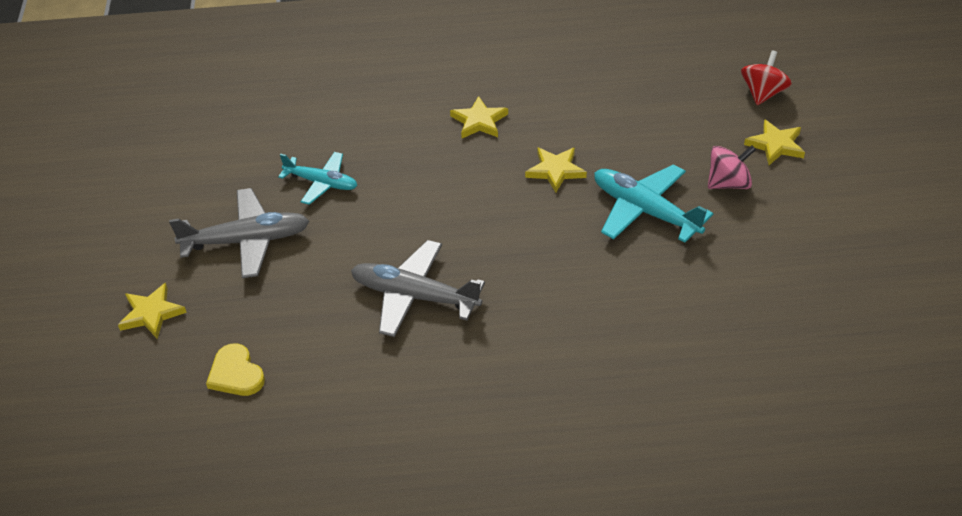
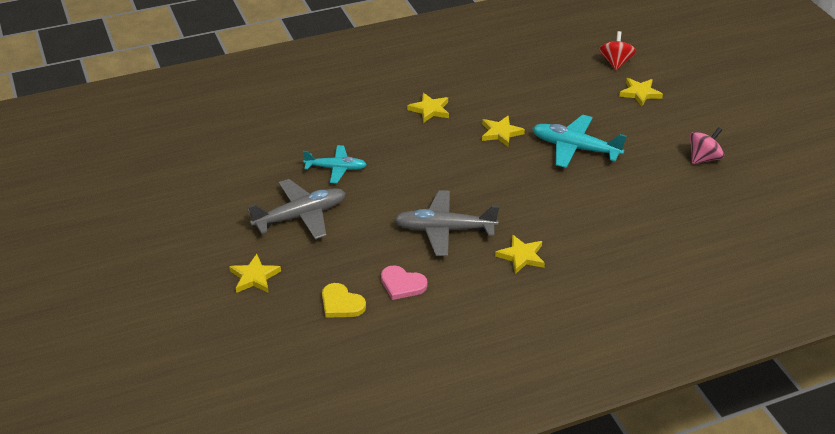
camera: 20 degrees left, 5 degrees down
pink spinning top [708,145,756,189] -> pink spinning top moved to [690,127,724,164]
none -> pink heart [381,265,428,300]
none -> yellow star [495,234,545,274]

